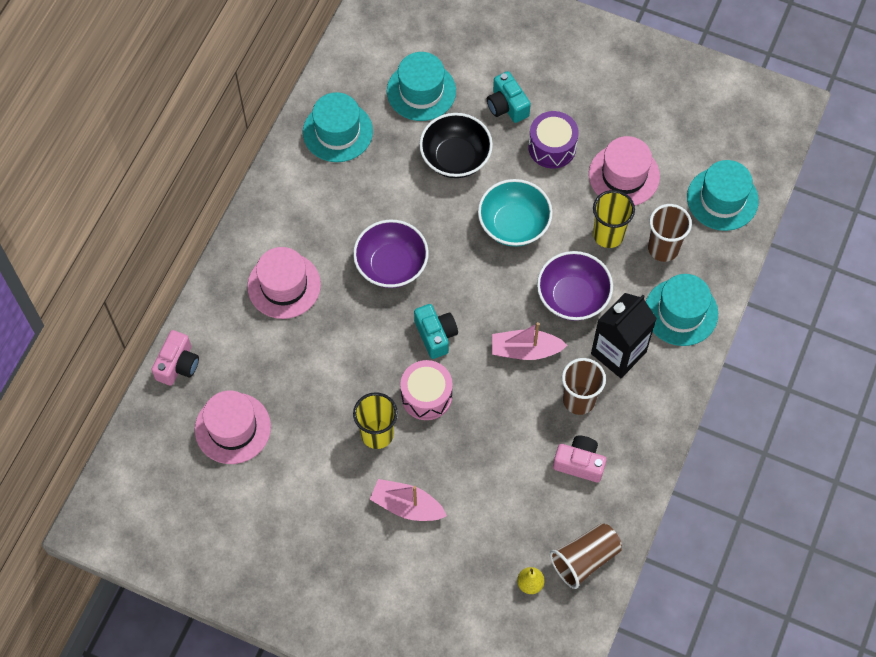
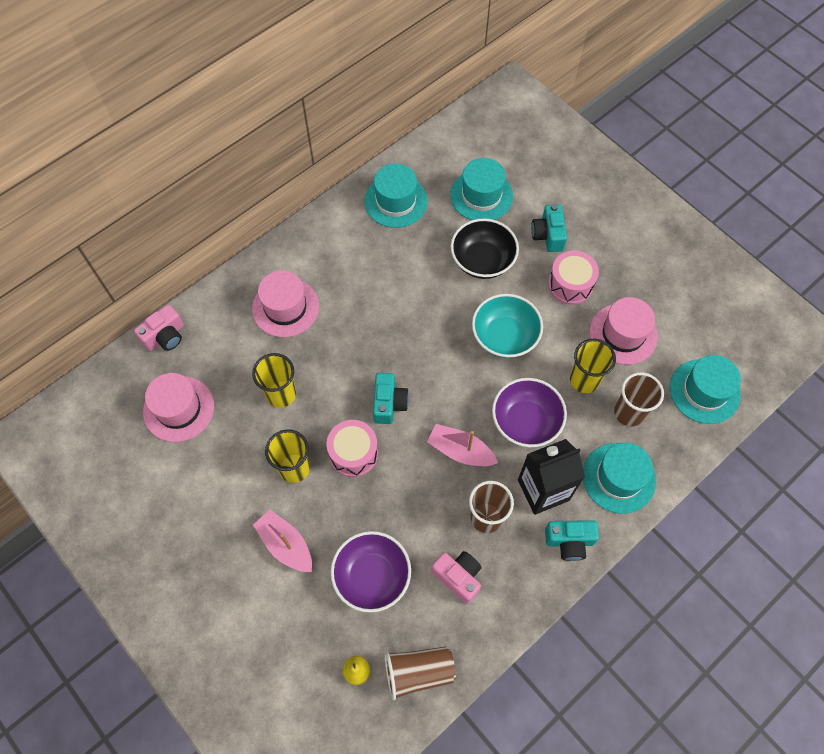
camera: 25 degrees right, 0 degrees up
purple bowl [353,220,429,288] -> purple bowl moved to [331,531,411,613]
purple drum [528,111,579,169] -> pink drum [548,250,599,305]
none -> yellow cup [252,353,296,408]
none -> turquoise camera [545,520,599,561]

